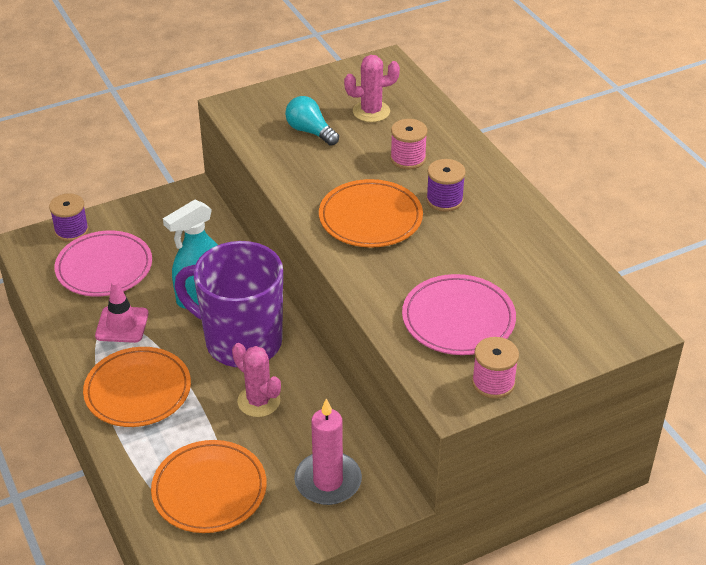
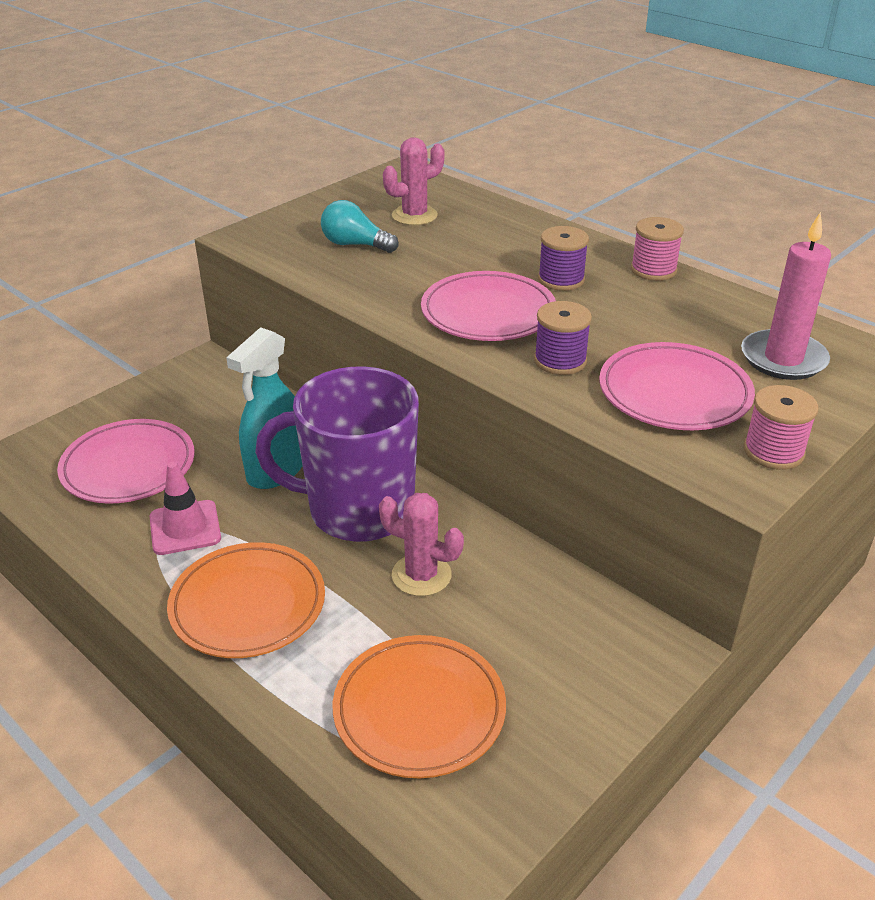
camera: 20 degrees left, 5 degrees down
purple spool [49,193,89,242] -> purple spool moved to [534,301,592,375]
pink candle [294,398,362,505] -> pink candle moved to [741,212,831,380]
orange plate [319,179,423,247] -> pink plate [421,271,556,341]
pink spool [390,119,427,169] -> pink spool moved to [631,217,684,281]

